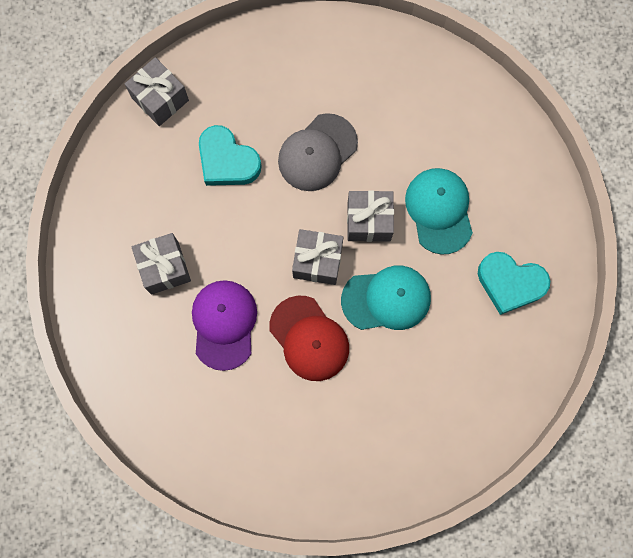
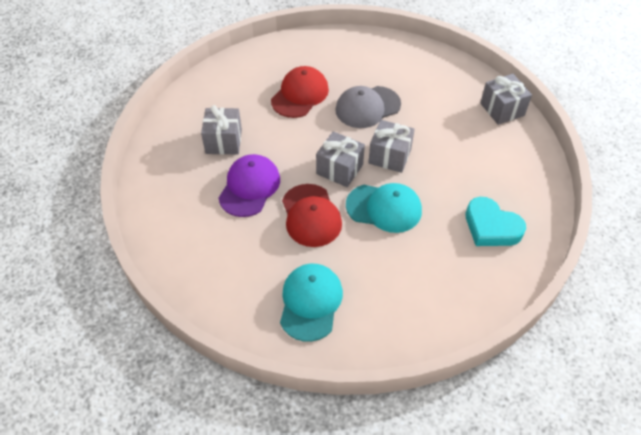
camera: 20 degrees right, 25 degrees down
grey gift [125,57,189,126] -> grey gift moved to [480,74,532,125]
turquoise heart [199,125,262,186] -> red cap [271,66,329,118]
turquoise cap [405,168,473,255] -> turquoise cap moved to [280,264,343,342]

